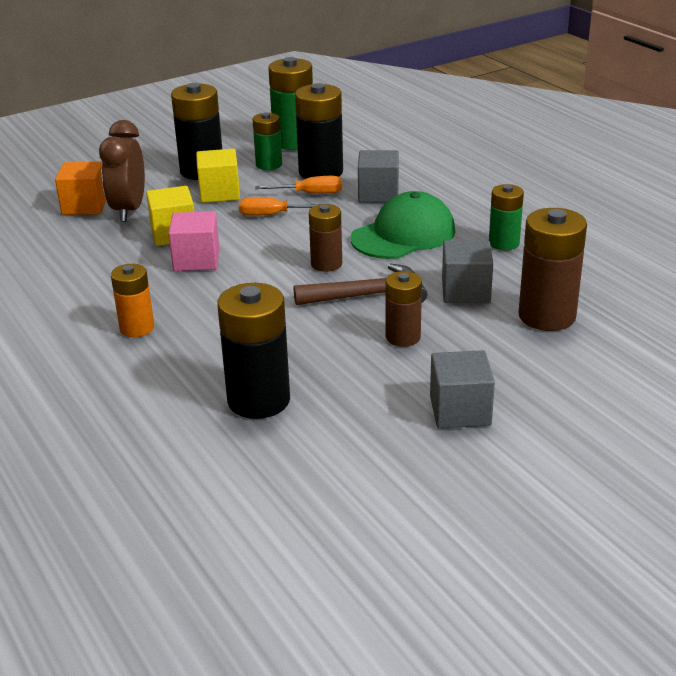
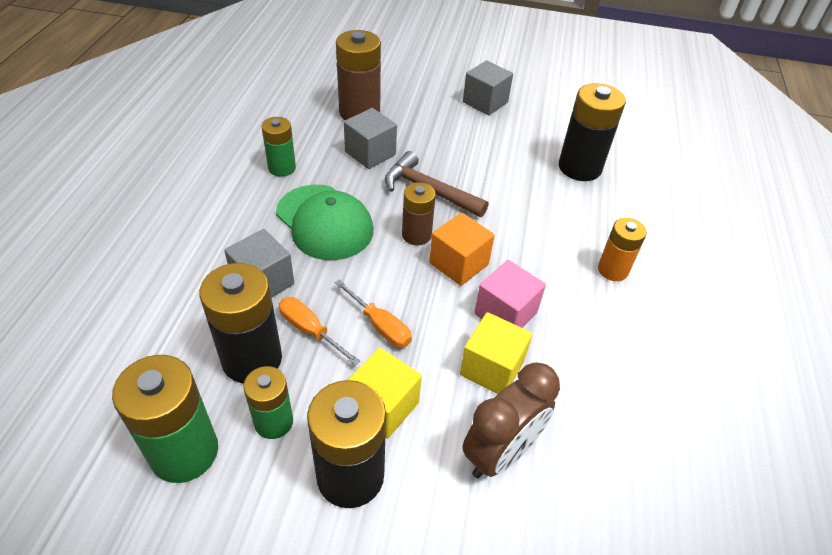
camera: 140 degrees left, 15 degrees up
orange cube [55,161,106,215] -> orange cube moved to [429,212,495,286]
green cap [351,191,455,259] -> green cap turned 135 degrees counterclockwise [276,185,373,260]
brown battery [386,271,422,347] -> none

